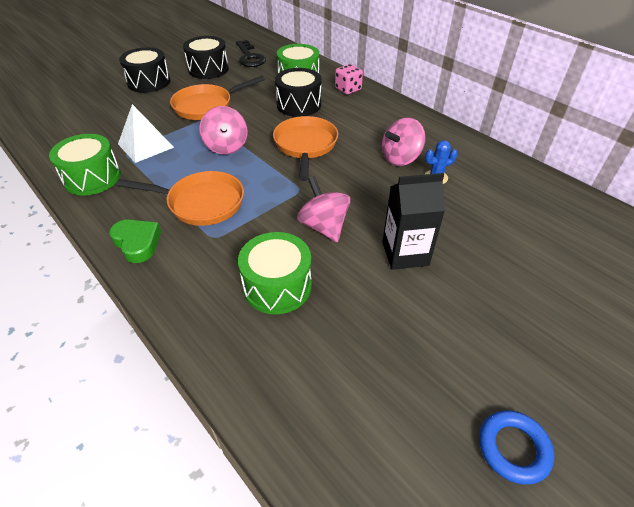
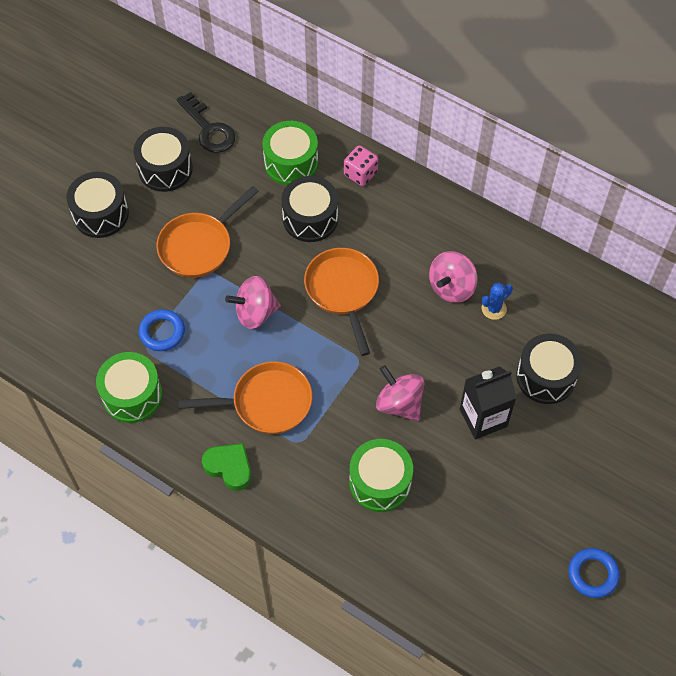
camera: 15 degrees left, 15 degrees up
white pyramid [118,104,174,163] -> blue ring [139,309,185,351]
pink spinning top [199,106,248,155] -> pink spinning top turned 105 degrees clockwise [225,276,281,329]
none -> black drum [516,334,582,404]

